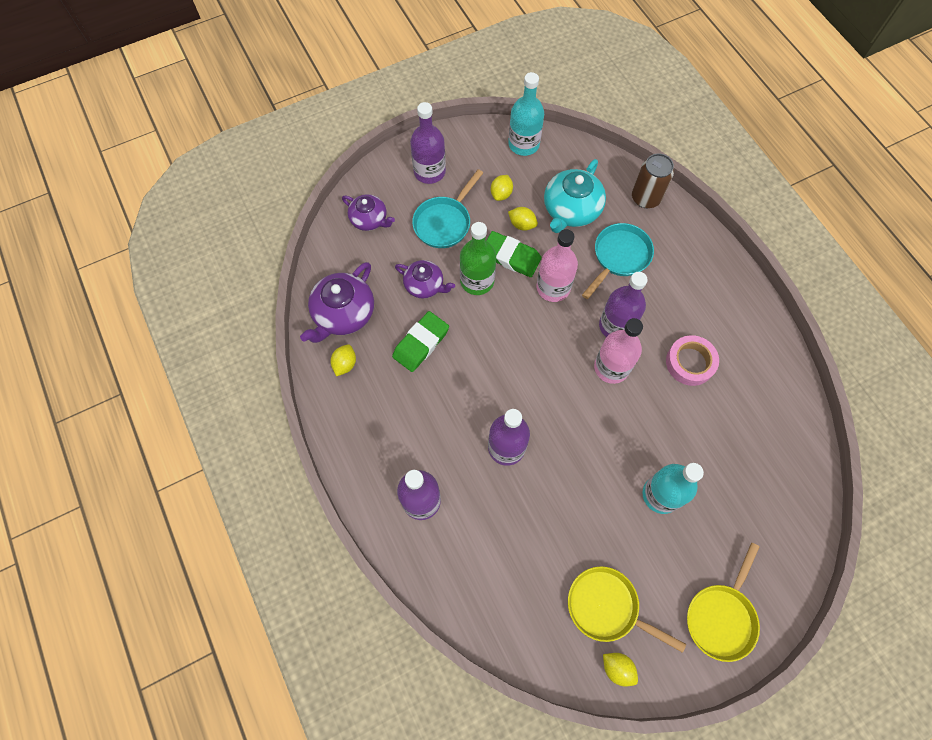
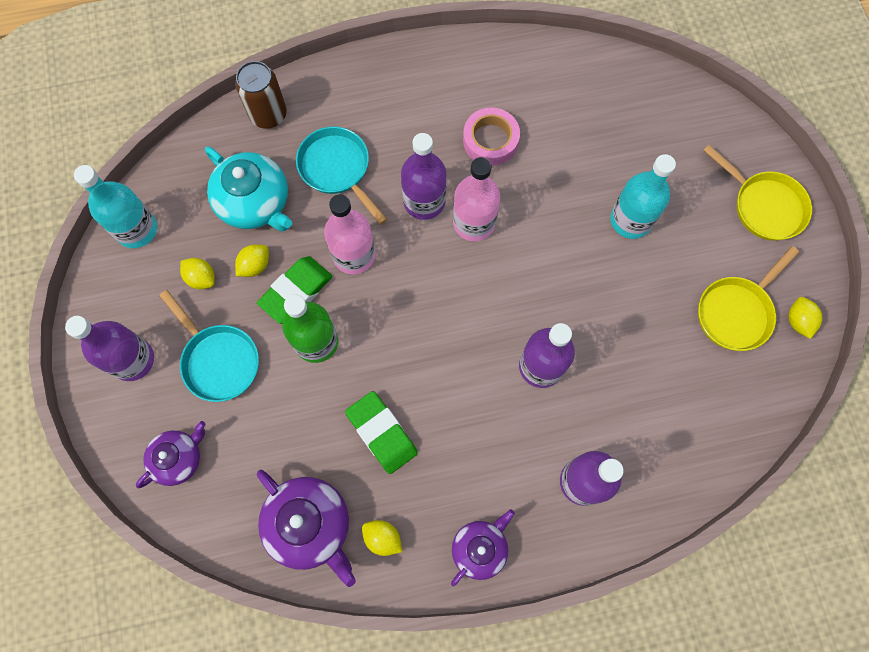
camera: 75 degrees left, 5 degrees up
purple teapot [395,260,455,299] -> purple teapot moved to [451,509,515,586]
yellow lemon [603,653,638,687] -> yellow lemon turned 60 degrees counterclockwise [789,297,823,339]

